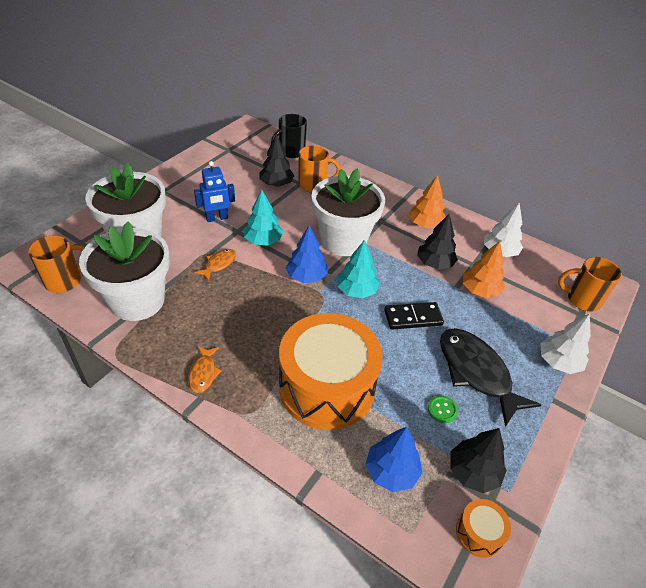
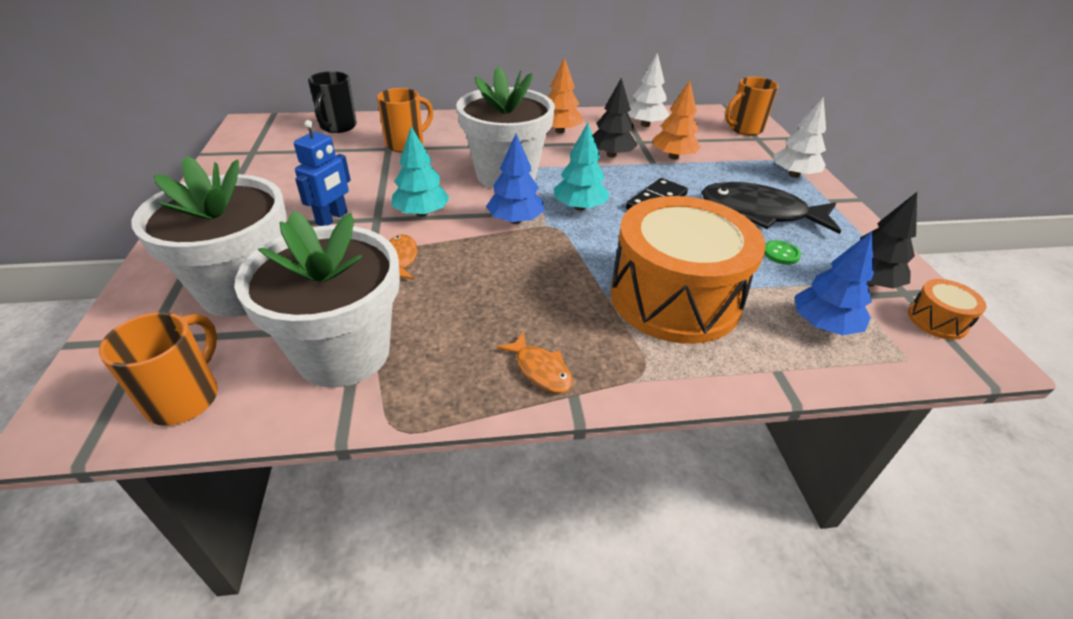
camera: 40 degrees left, 5 degrees down
black tree [260,134,295,187] -> none

